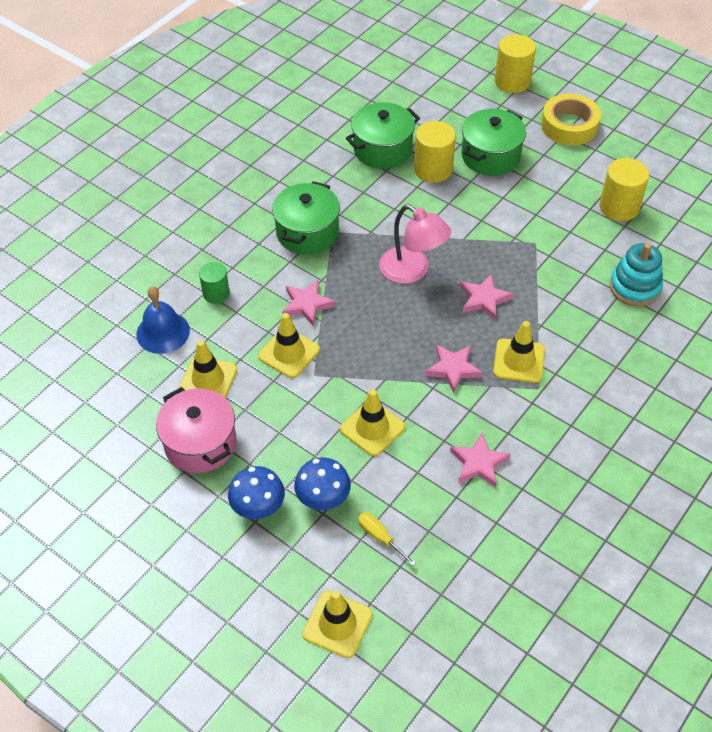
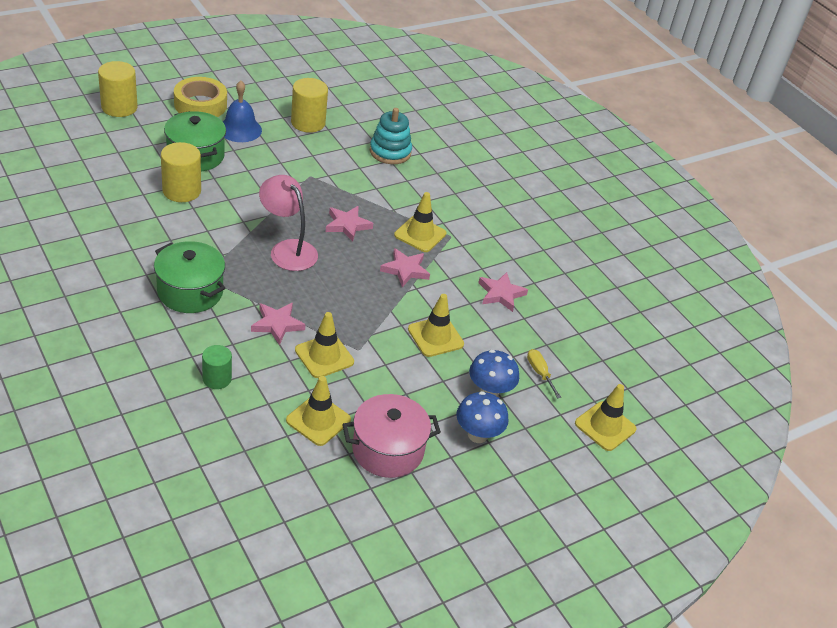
camera: 75 degrees left, 10 degrees down
blue bell [136,286,190,354] -> blue bell moved to [223,81,262,142]
green pot [346,102,420,169] -> none
yellow screwdriver [358,512,416,566] -> yellow screwdriver turned 90 degrees clockwise [527,349,561,398]
pink lamp [379,205,451,284] -> pink lamp turned 105 degrees counterclockwise [259,175,318,271]

